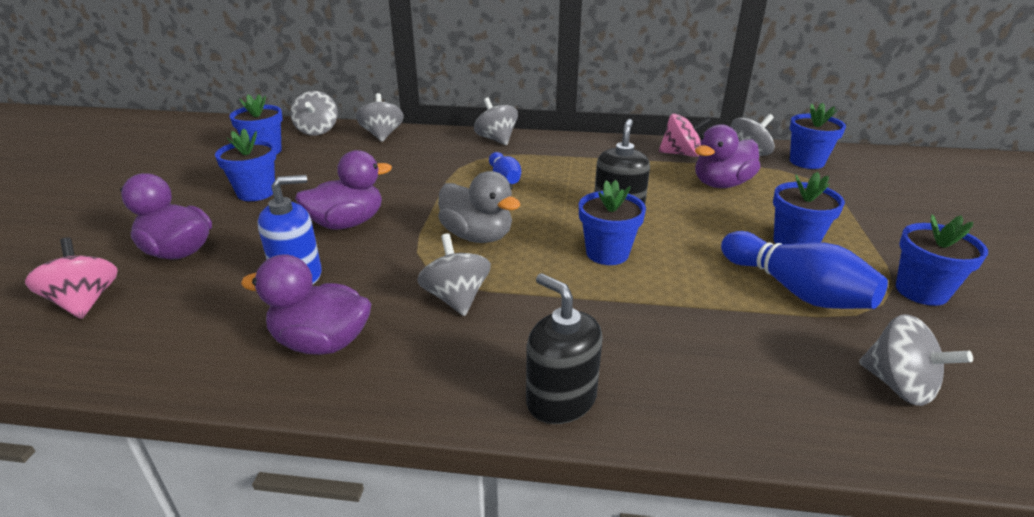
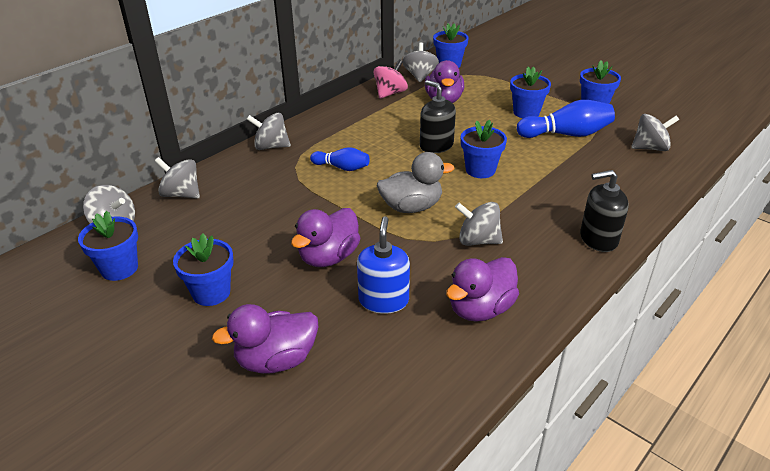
camera: 55 degrees left, 5 degrees up
pink spinning top [25,238,118,319] -> none
purple duck [295,150,392,230] -> purple duck turned 150 degrees counterclockwise [291,208,360,267]

